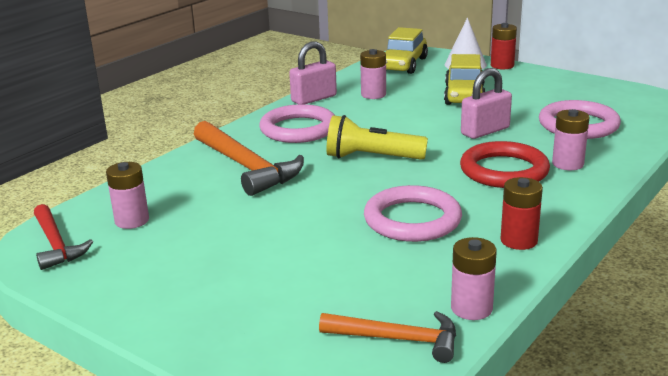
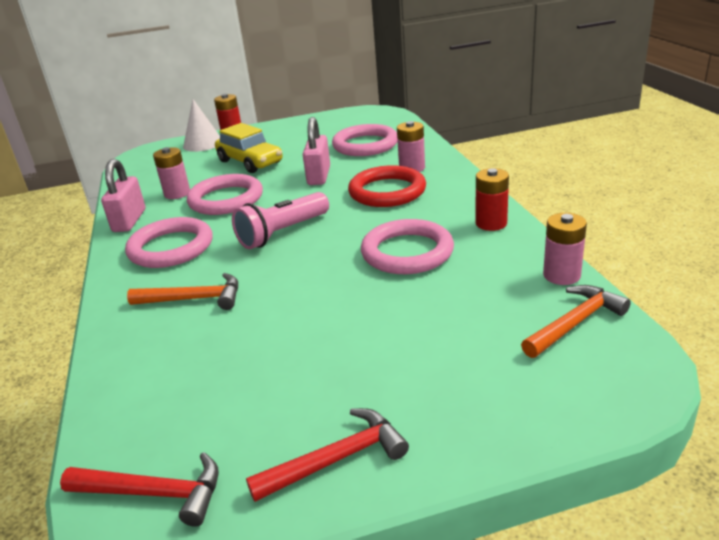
camera: 50 degrees left, 5 degrees up
pink battery [106,162,149,229] -> none
orange hammer [194,121,304,196] -> orange hammer [127,273,238,310], size x0.62
yellow flashlight [326,115,428,160] -> pink flashlight [232,192,329,249]
yellow car [385,27,428,74] -> none
none -> pink ring [187,174,263,215]
none -> red hammer [246,408,409,502]

